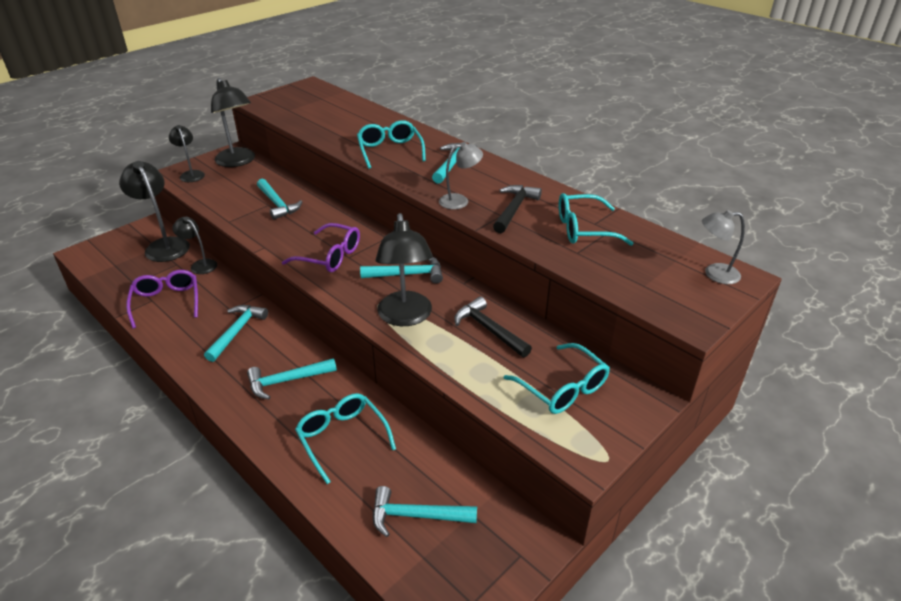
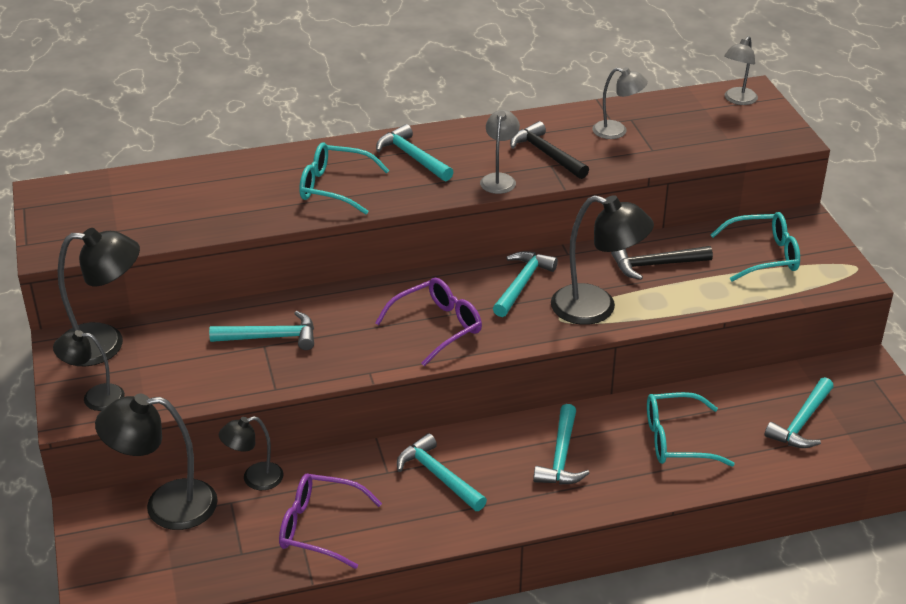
camera: 60 degrees left, 0 degrees up
turquoise glasses [559,193,633,246] -> grey lamp [592,67,648,139]

